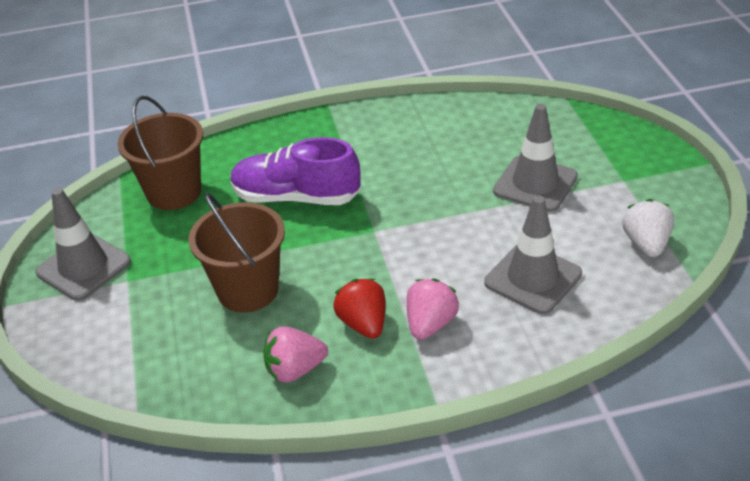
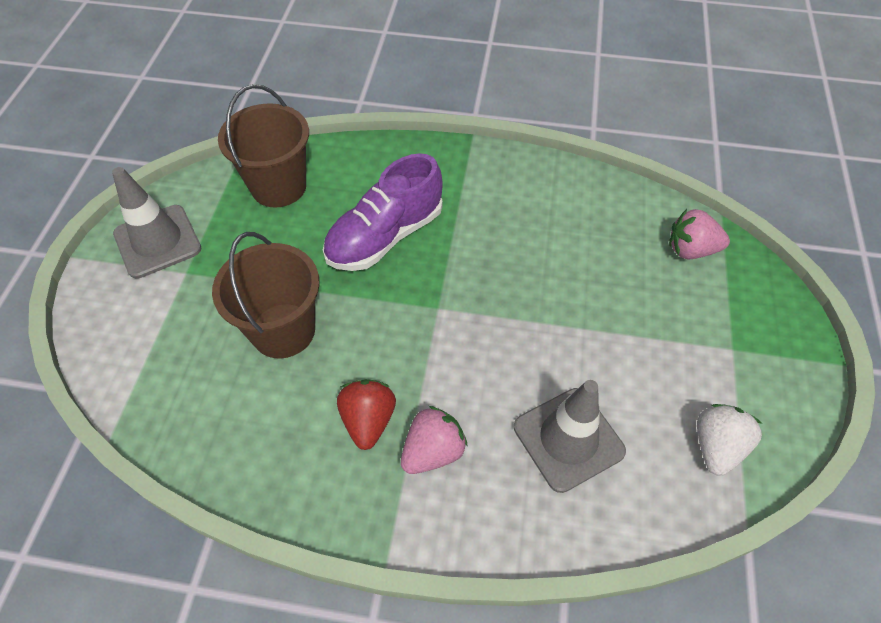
camera: 20 degrees right, 15 degrees up
purple shoe [230,137,361,205] -> purple shoe turned 75 degrees counterclockwise [323,153,443,271]
pink strawberry [263,326,328,383] -> pink strawberry moved to [669,209,730,259]
grey traffic cone [493,104,578,212] -> none

